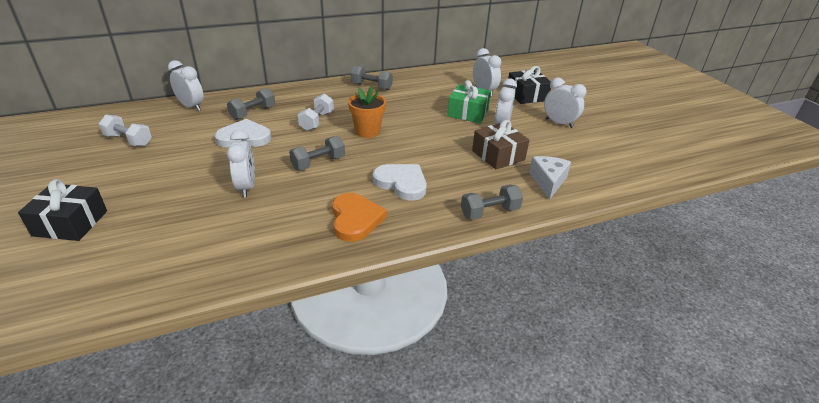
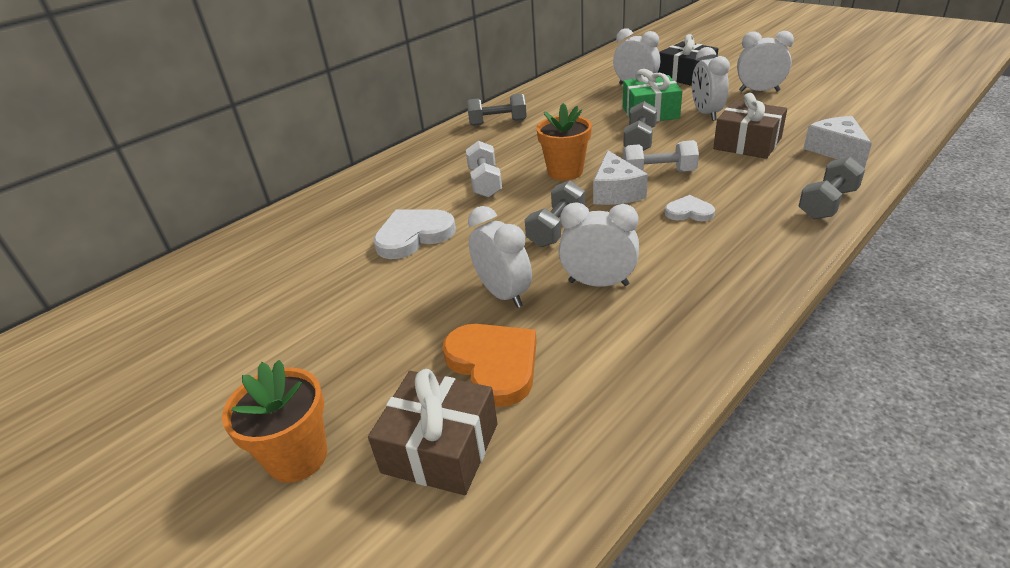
camera: 20 degrees left, 0 degrees up
black gift [18,179,107,241] -> orange flower pot [222,360,327,483]
white dumbbell [99,115,152,147] -> white dumbbell moved to [623,140,699,172]
white clock [168,60,204,111] -> white clock moved to [559,202,639,287]
grey dumbbell [227,88,275,120] -> grey dumbbell moved to [623,101,657,151]
orange heart [332,193,387,242] -> orange heart moved to [442,324,537,407]
white heart [373,164,427,201] -> white heart [665,195,715,221], size x0.56
none -> brown gift [368,369,498,495]
none -> white cheese [593,150,648,205]

